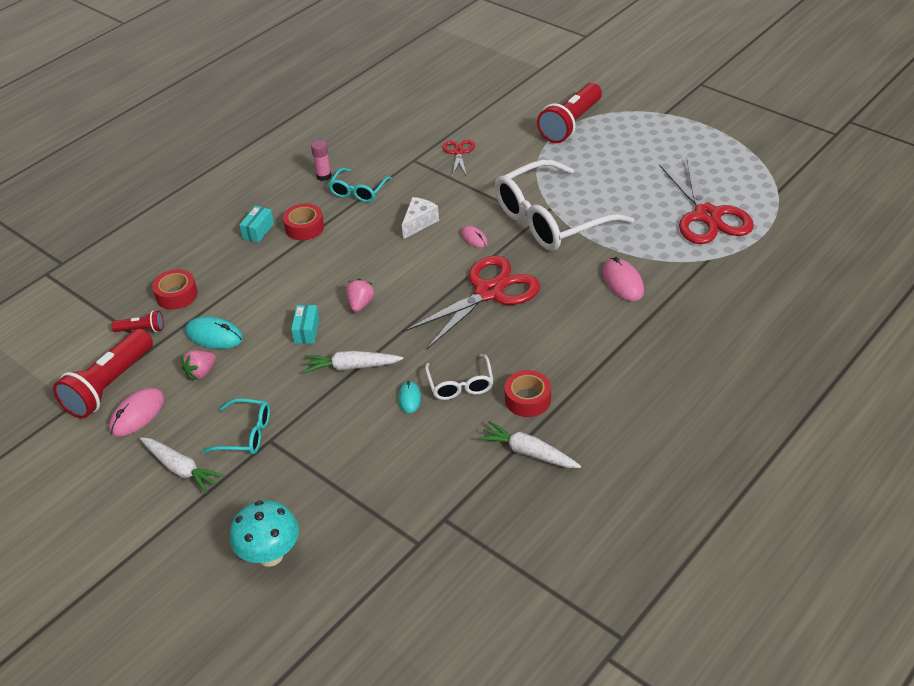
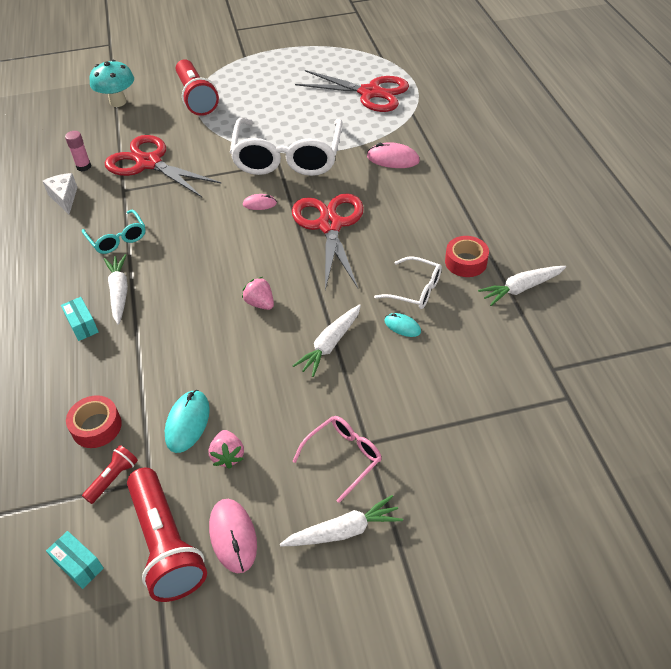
camera: 55 degrees left, 5 degrees up
turquoise mouse [185,316,243,349] -> turquoise mouse turned 45 degrees counterclockwise [165,390,210,453]
turquoise glasses [202,399,270,454] -> pink glasses [292,416,382,503]
turquoise mushroom [230,500,299,567] -> turquoise mushroom moved to [90,60,134,107]
red tape [283,203,324,240] -> white carrot [104,254,128,324]
turquoise box [291,305,319,344] -> turquoise box moved to [46,531,104,589]
pink glue stick [311,140,332,181] -> pink glue stick moved to [65,131,91,172]
white cheese [402,197,439,239] -> white cheese moved to [43,173,78,214]
red scissors [442,140,475,177] -> red scissors [105,135,222,197], size x2.06

